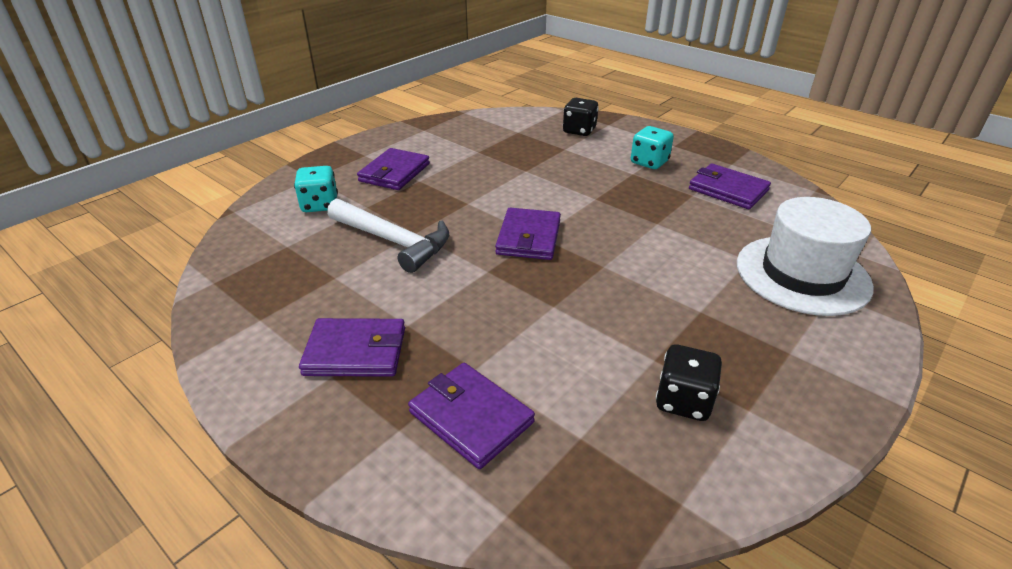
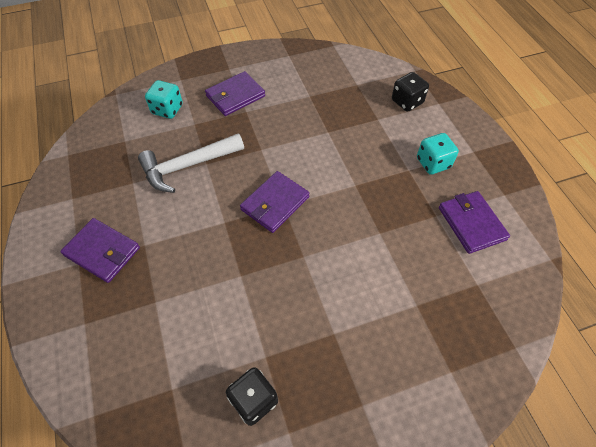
camera: 30 degrees right, 20 degrees up
white hammer [327,199,449,273] -> white hammer turned 90 degrees clockwise [138,134,244,193]
purple wallet [408,363,535,469] -> none
white hat [737,197,874,316] -> none

